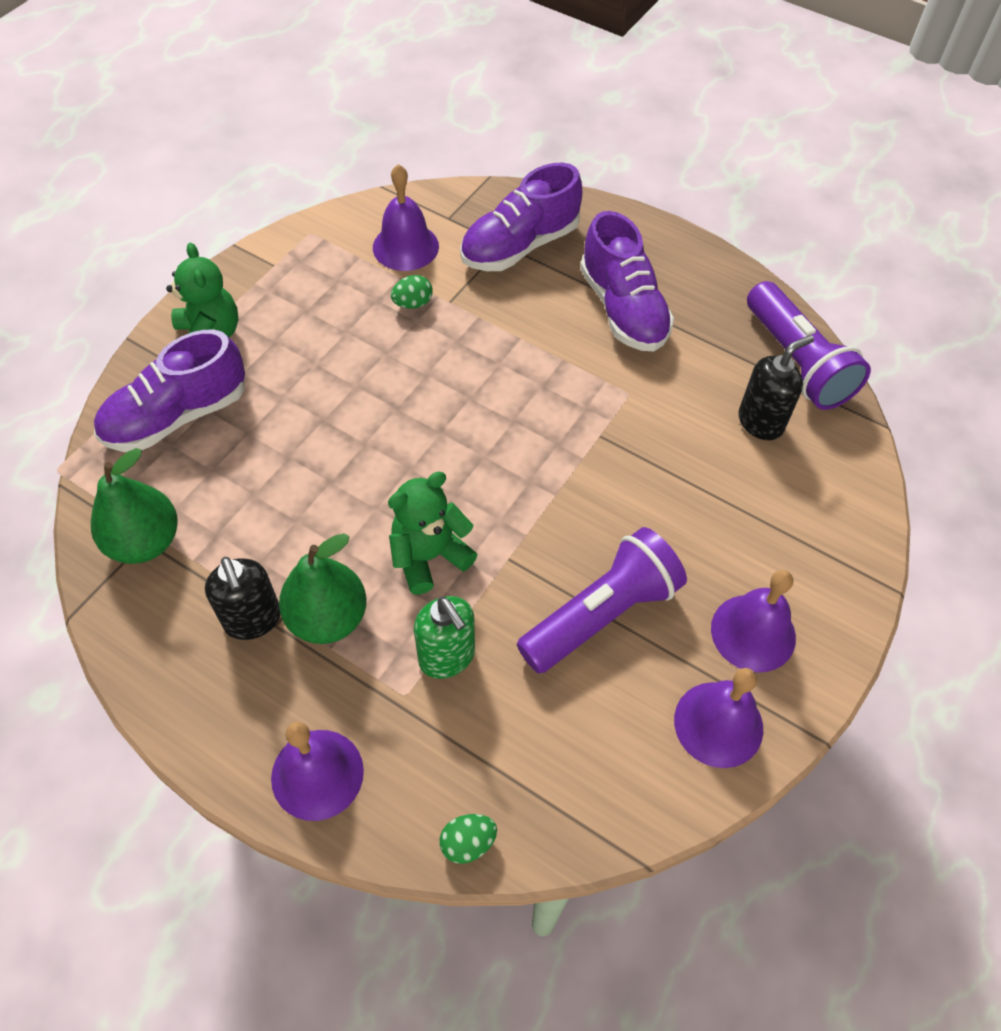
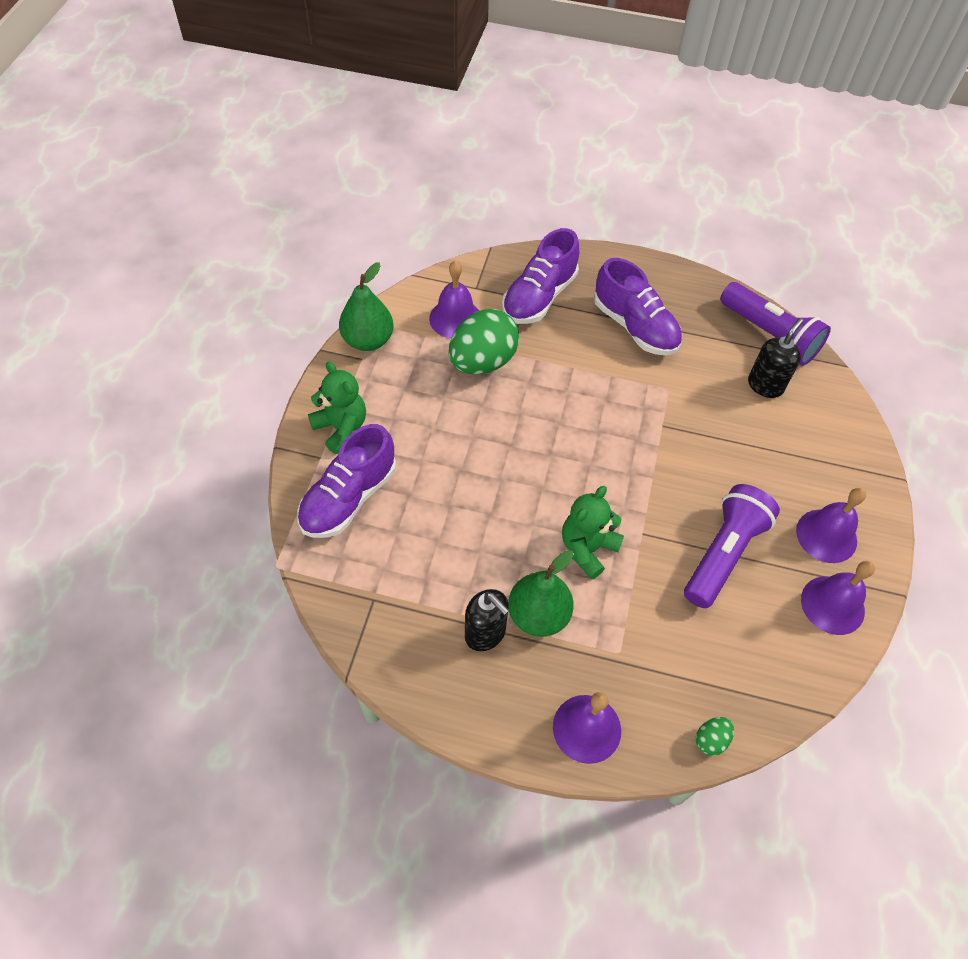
camera: 20 degrees left, 0 degrees up
green pear [91,448,178,564] -> green pear moved to [339,262,394,351]
green egg [391,275,433,309] -> green egg [449,309,519,374], size x2.33
green soap dispenser [414,596,475,679] -> none

